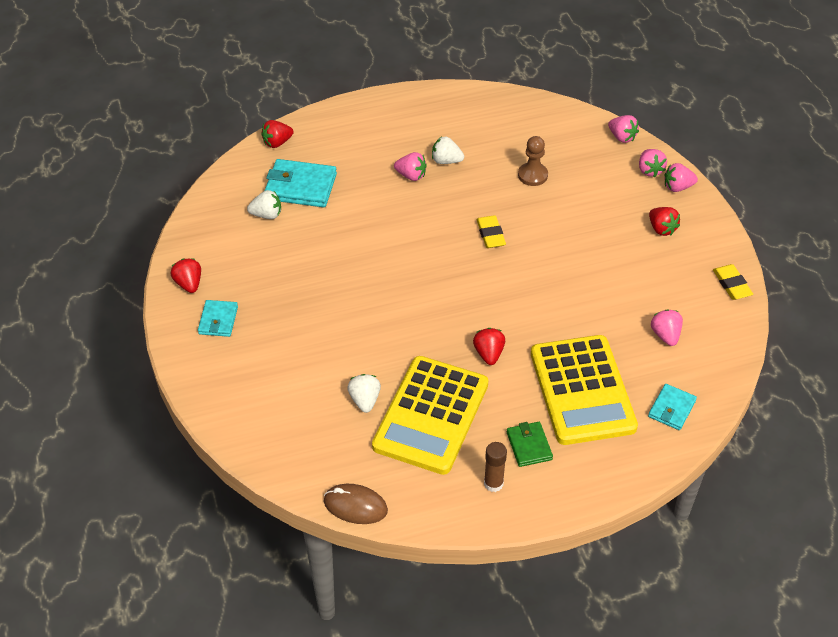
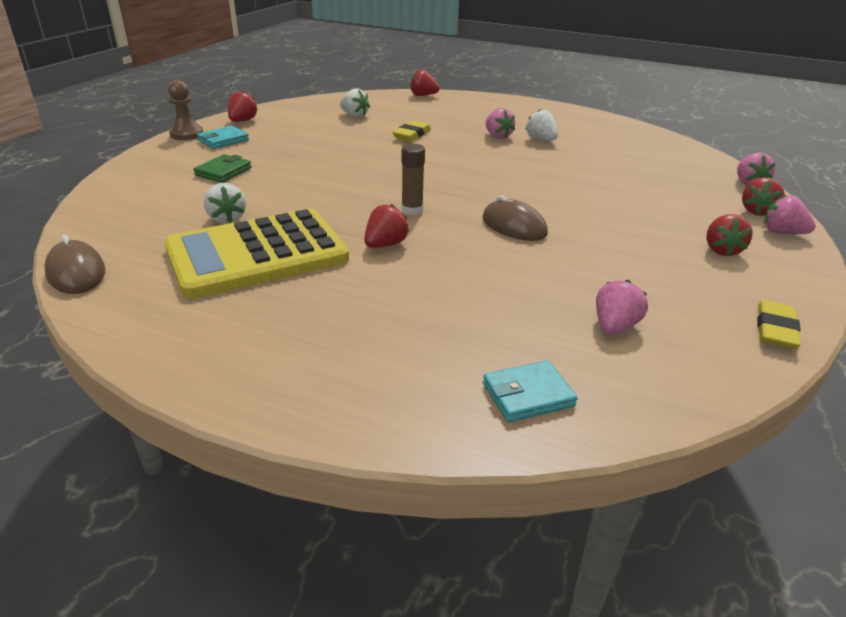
camera: 40 degrees right, 15 degrees down
turquoise wallet [265,159,337,207] -> none
white strawberry [347,374,381,413] -> white strawberry turned 120 degrees clockwise [204,183,246,224]
yellow eraser [477,215,506,248] -> yellow eraser moved to [392,121,431,141]
brown glue stick [484,442,507,492] -> brown glue stick moved to [401,144,425,215]
green wallet [507,422,553,467] -> green wallet moved to [194,154,252,183]
brown pawn [518,136,548,186] -> brown pawn moved to [168,80,203,140]
yellow calculator [531,335,638,445] -> none
pink strawberry [639,149,667,178] -> red strawberry [742,178,785,216]
none -> brown mouse [482,195,548,241]

